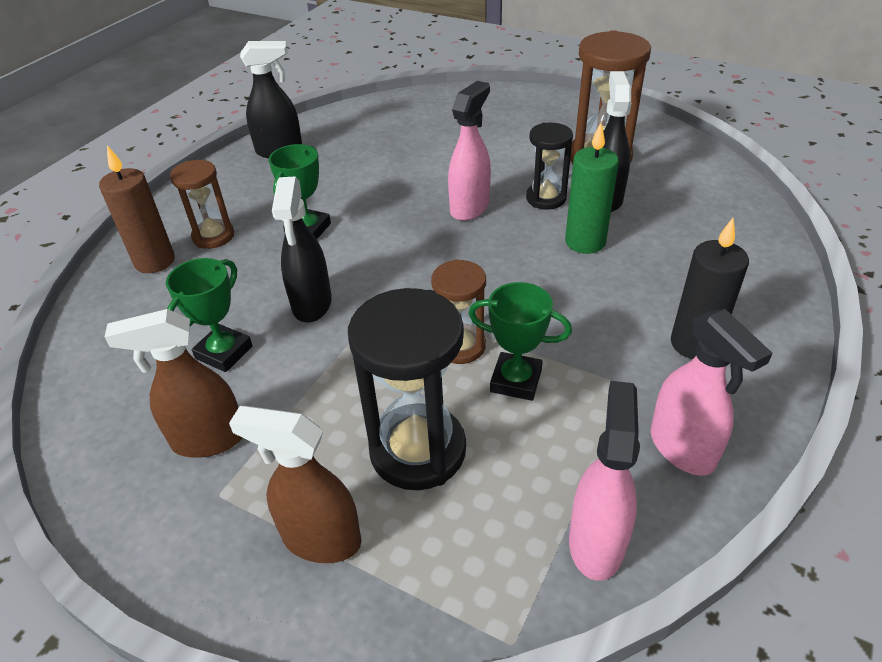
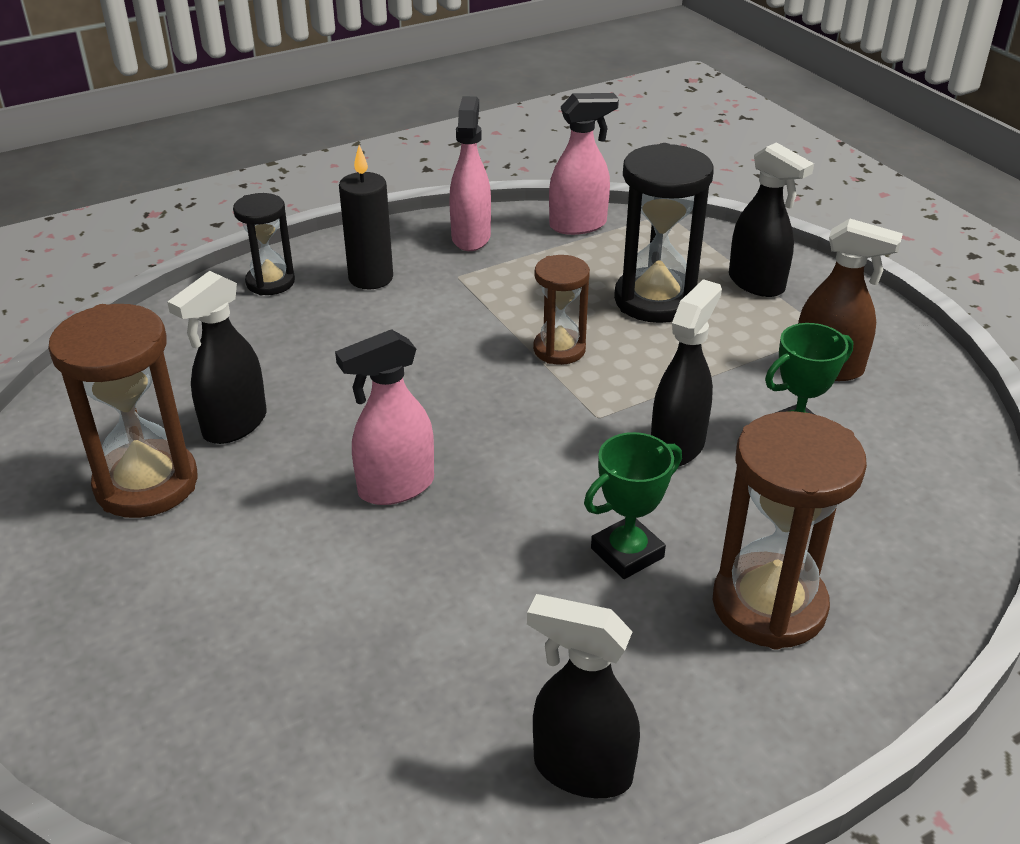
camera: 150 degrees left, 5 degrees down
brown candle [99,145,175,273] -> none
brown hourglass [170,160,234,249] -> brown hourglass [713,411,867,650], size x1.68
brown spray bottle [229,406,361,563] -> black spray bottle [729,142,814,297]
green trophy [469,282,572,401] -> none
black hourglass [526,122,573,210] -> black hourglass moved to [233,193,295,295]
green candle [565,123,619,254] -> none
pink spray bottle [569,381,640,581] -> pink spray bottle turned 150 degrees counterclockwise [549,93,619,235]

